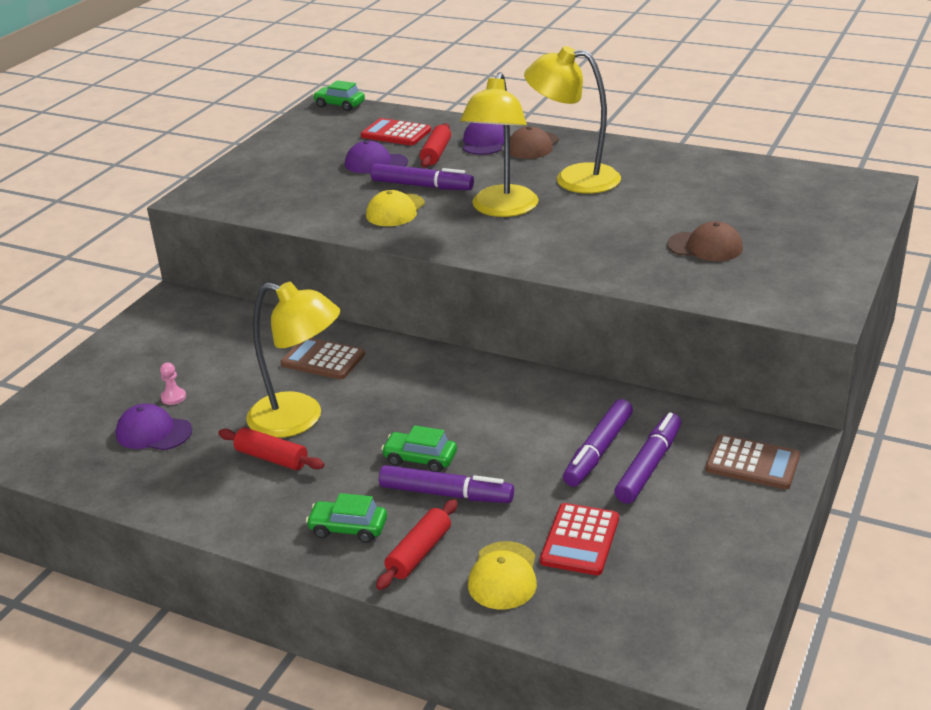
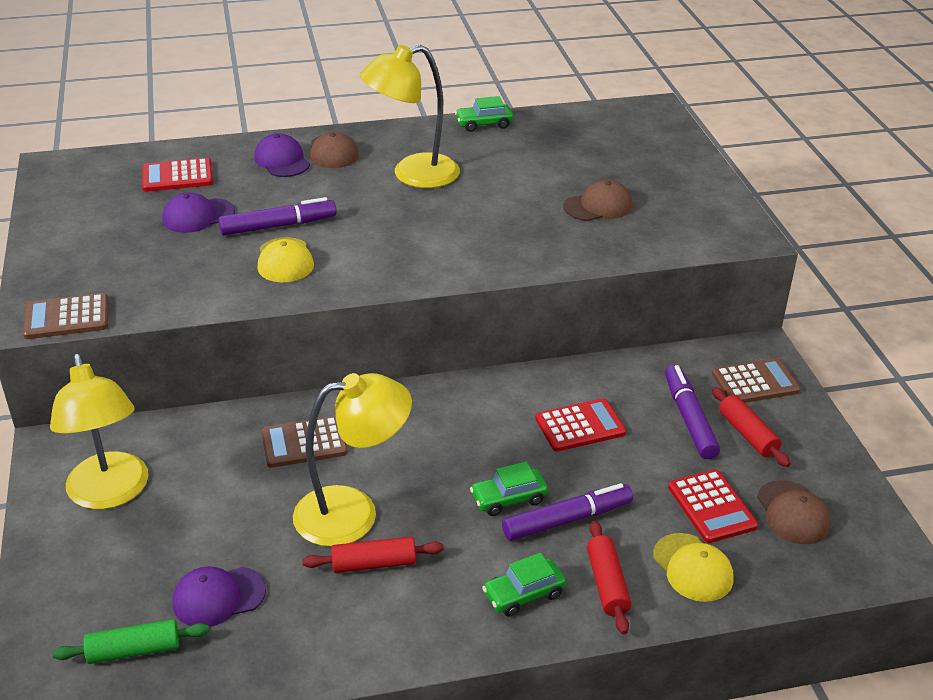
camera: 40 degrees left, 5 degrees up
pink pawn [160,363,186,405] -> none
green car [313,81,365,111] -> green car moved to [455,96,513,132]
red rolling pin [420,123,451,168] -> red rolling pin moved to [712,387,790,467]
yellow lamp [460,72,538,217] -> yellow lamp moved to [50,354,148,509]
purple marker [563,399,633,487] -> none
none -> brown calculator [23,293,109,339]
none -> green rolling pin [52,619,209,664]
none -> red calculator [535,398,626,452]
none -> brown cap [757,480,831,544]

